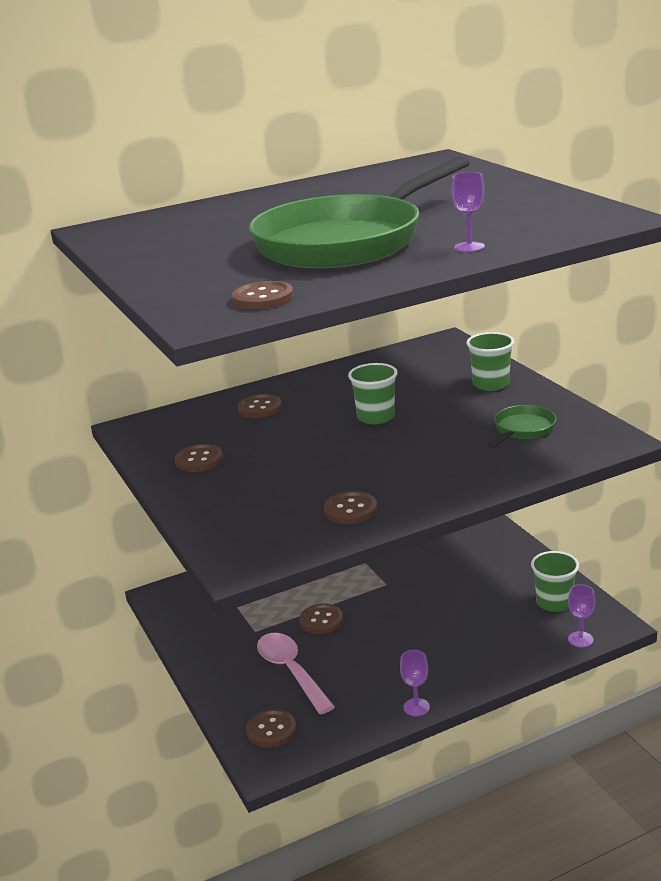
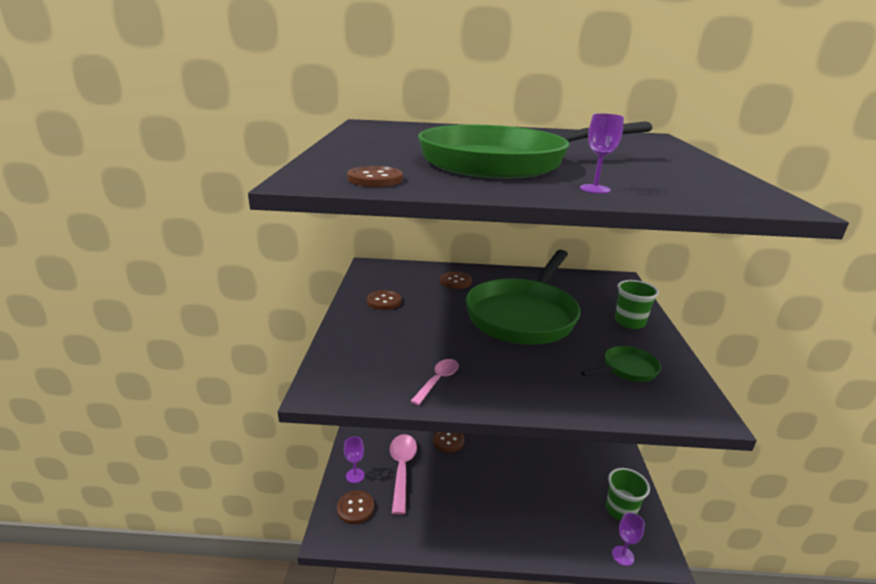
camera: 25 degrees right, 0 degrees up
brown button [324,491,377,524] -> pink spoon [411,359,459,405]
green cup [348,363,398,424] -> green pan [465,250,580,345]
purple goblet [400,650,430,717] -> purple goblet moved to [344,436,365,483]

